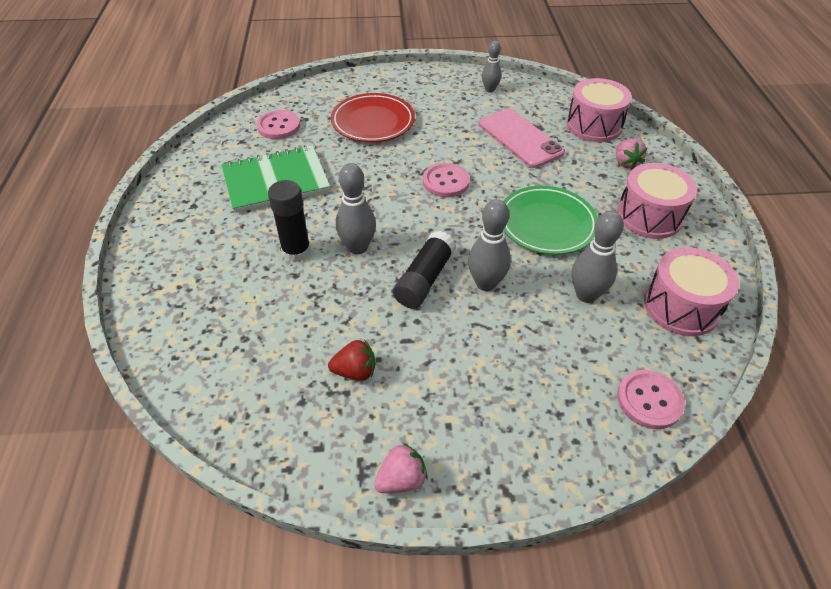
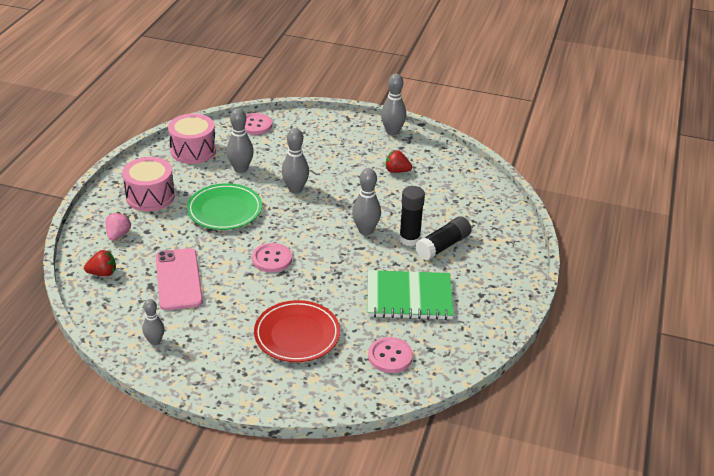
camera: 160 degrees left, 10 degrees down
pink strawberry [374,443,428,493] -> grey bowling pin [381,74,406,136]
black glue stick [393,231,456,309] -> black glue stick moved to [415,216,472,261]
pink drum [566,78,632,142] -> red strawberry [84,250,116,276]

